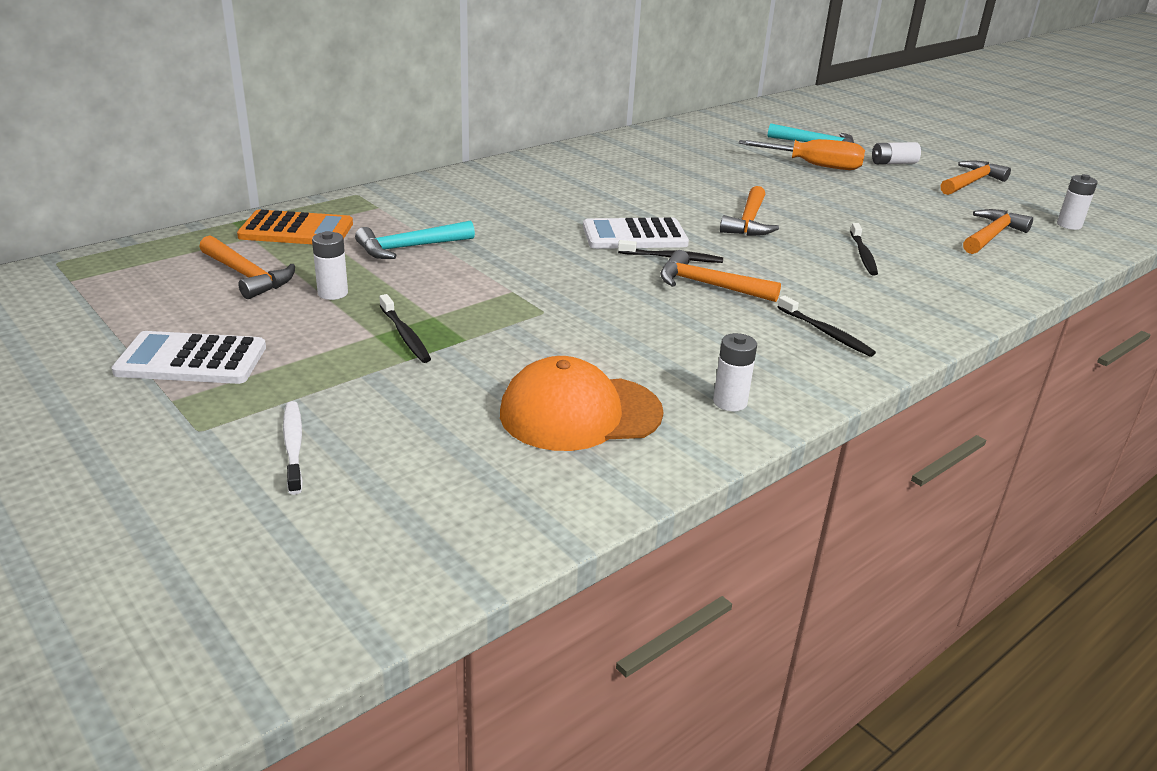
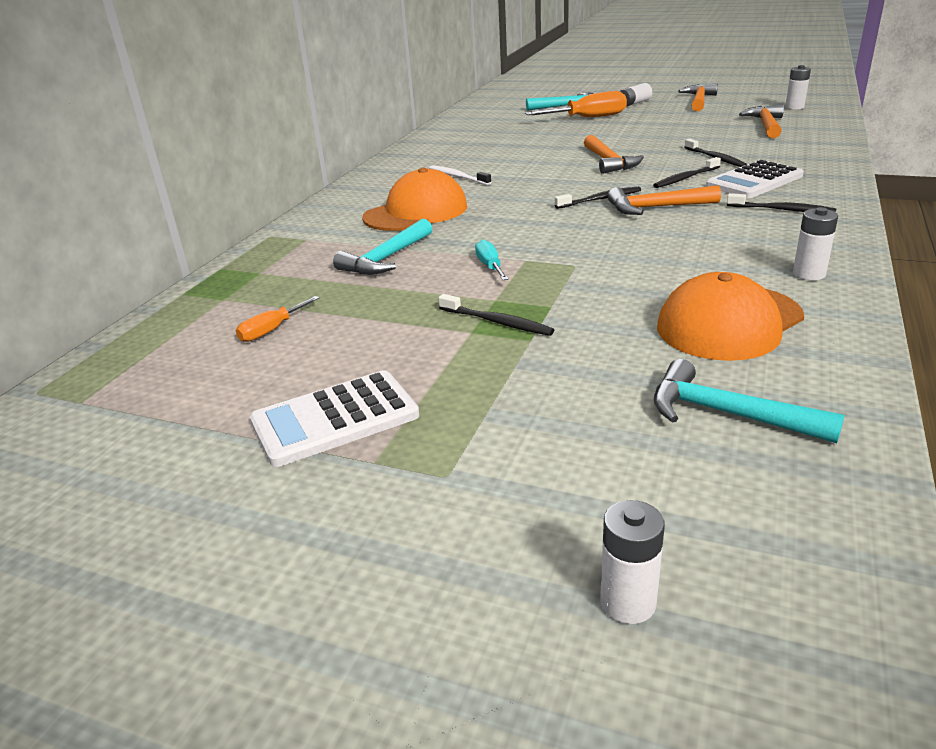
camera: 25 degrees left, 0 degrees up
orange hammer [199,236,295,299] -> orange screwdriver [236,296,320,342]
orange calculator [237,210,353,244] -> none
white toothbrush [283,401,303,495] -> white toothbrush moved to [429,165,491,185]
white battery [312,231,348,300] -> white battery moved to [600,500,665,624]
white calculator [583,217,689,249] -> white calculator moved to [706,160,804,198]
none -> orange cap [362,168,467,231]
none -> turquoise screwdriver [475,239,509,280]
none -> black toothbrush [653,157,721,188]
none -> turquoise hammer [654,359,845,443]

